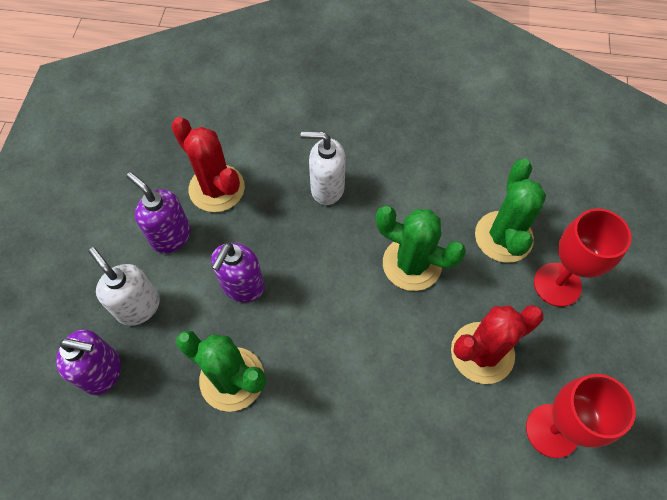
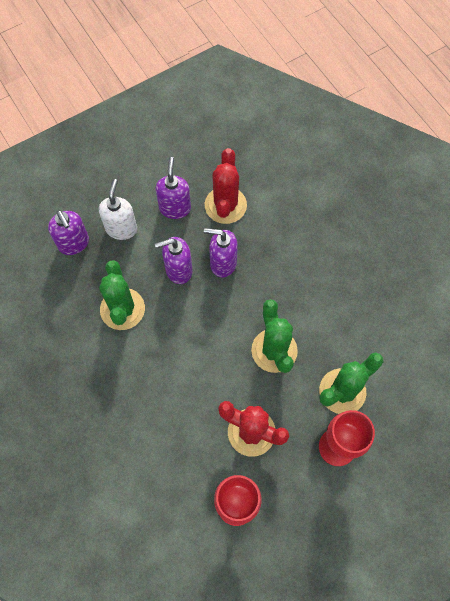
camera: 50 degrees right, 5 degrees up
white soap dispenser [301,132,346,205] -> none
none -> purple soap dispenser [204,228,238,277]

